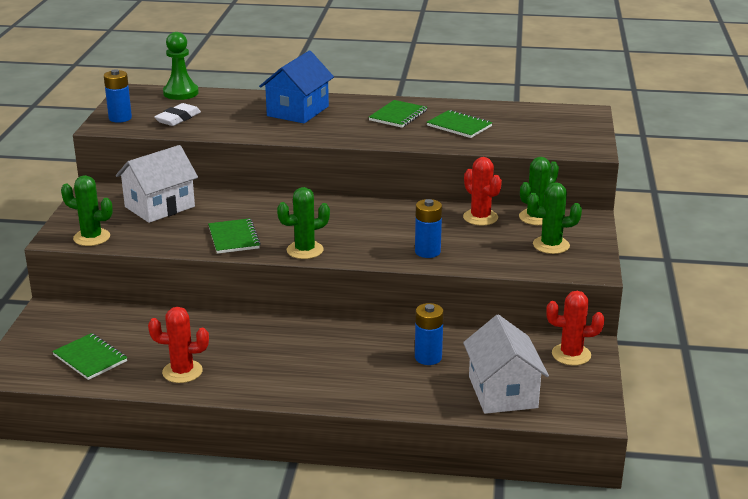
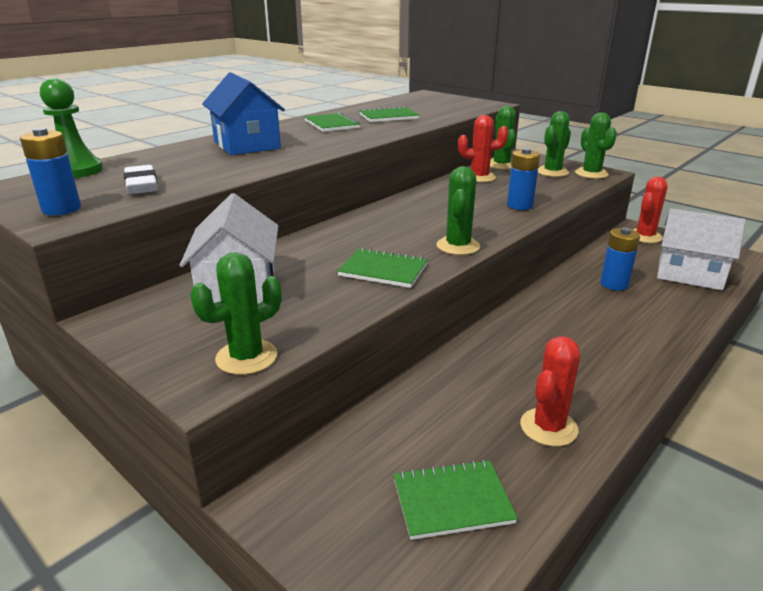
camera: 55 degrees left, 0 degrees up
none -> green cactus [575,112,617,179]

